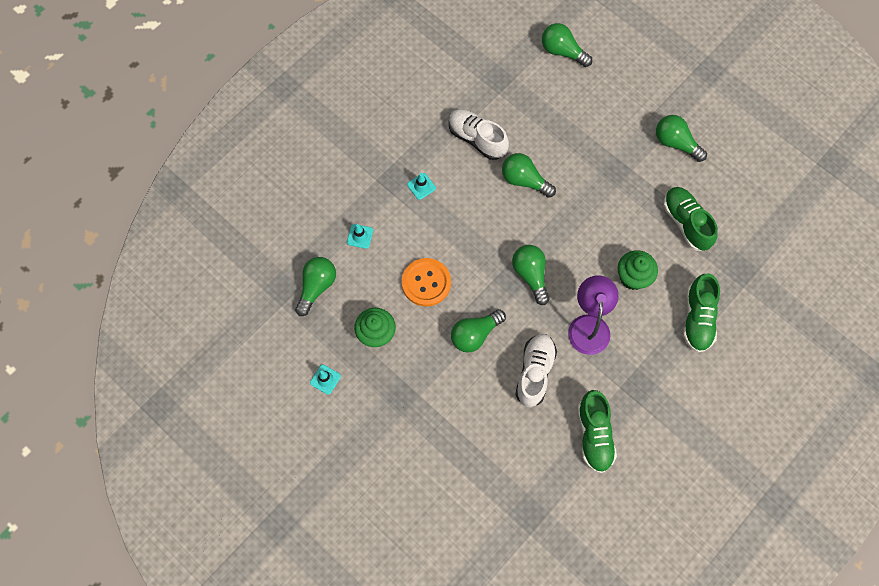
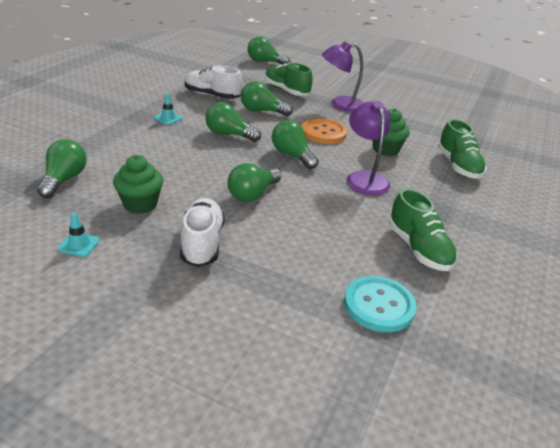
camera: 20 degrees left, 35 degrees down
turquoise traffic cone [347,224,373,249] -> none
orange button [402,258,451,306] -> orange button moved to [302,118,347,144]
white shoe [515,334,557,407] -> white shoe moved to [180,198,225,267]
green light bulb [656,115,707,162] -> green light bulb moved to [205,102,261,142]
green shoe [663,187,718,251] -> green shoe moved to [265,62,313,96]
none -> purple lamp [322,41,363,112]
none -> turquoise button [344,276,417,332]

